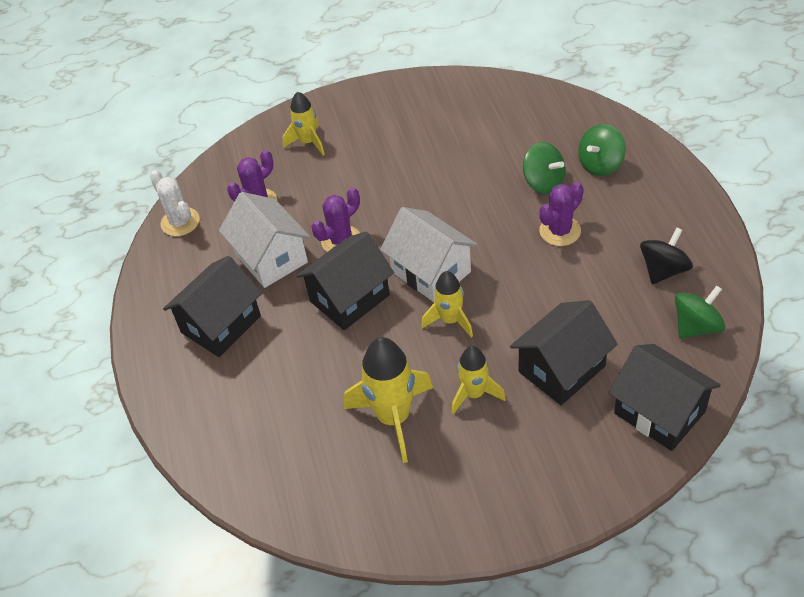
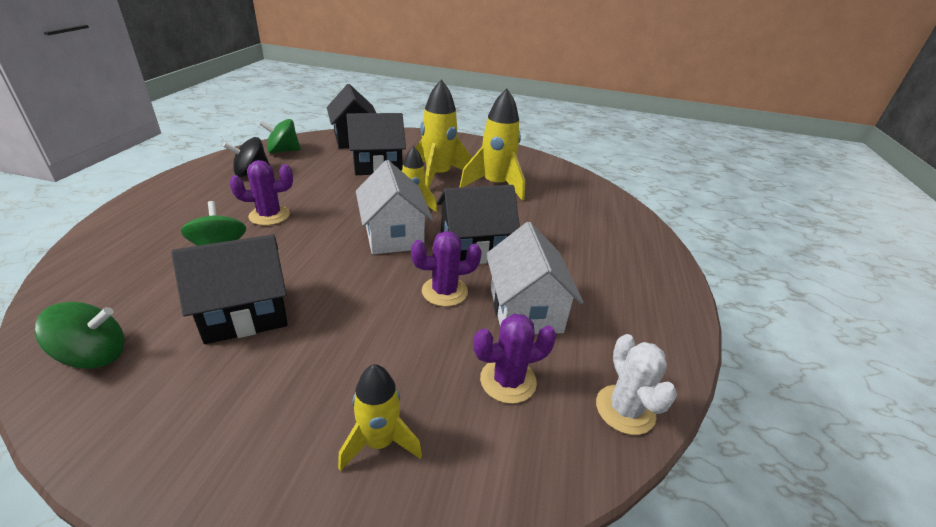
camera: 160 degrees left, 15 degrees down
black house [163,256,262,357] -> black house moved to [171,234,288,344]
yellow rocket [451,346,506,415] -> yellow rocket [415,79,472,188], size x1.64
green spinning top [578,124,626,176] -> green spinning top moved to [35,302,125,369]

